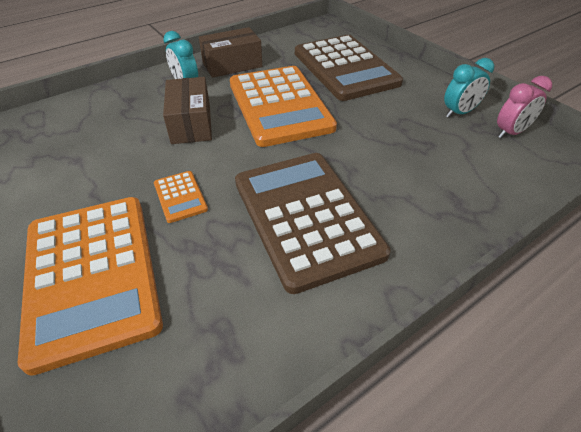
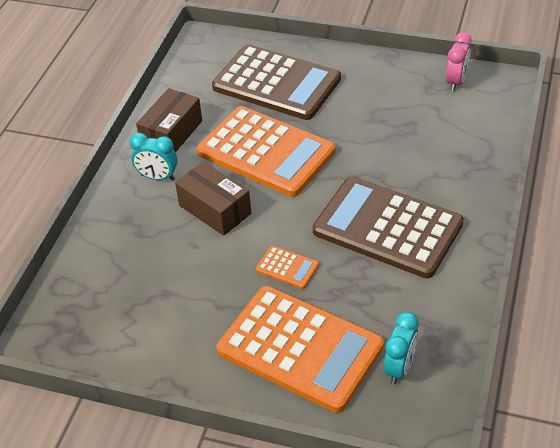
camera: 35 degrees left, 0 degrees up
turquoise clock [444,58,494,118] -> turquoise clock moved to [384,312,419,384]

